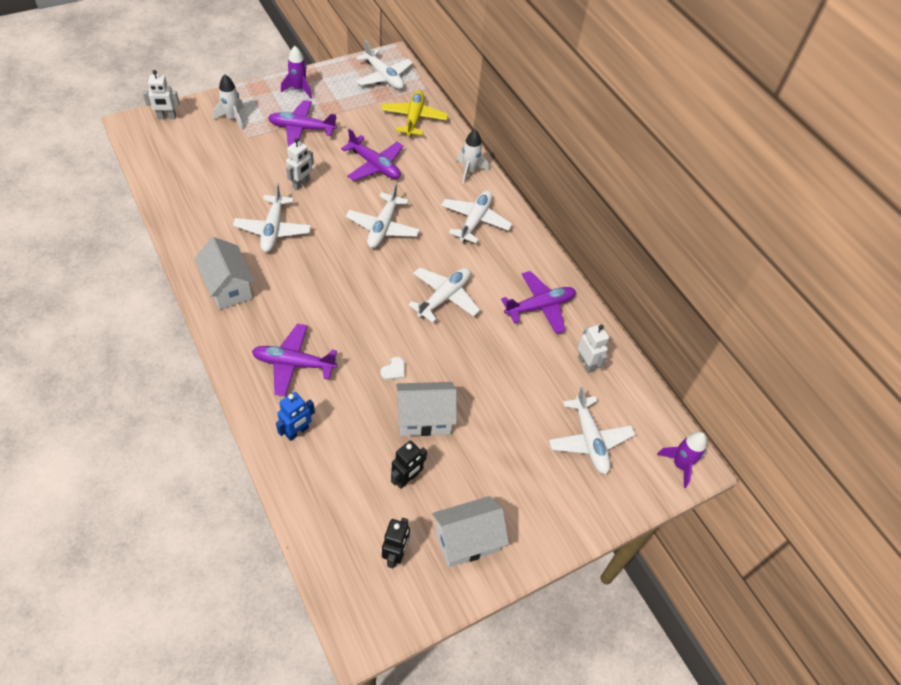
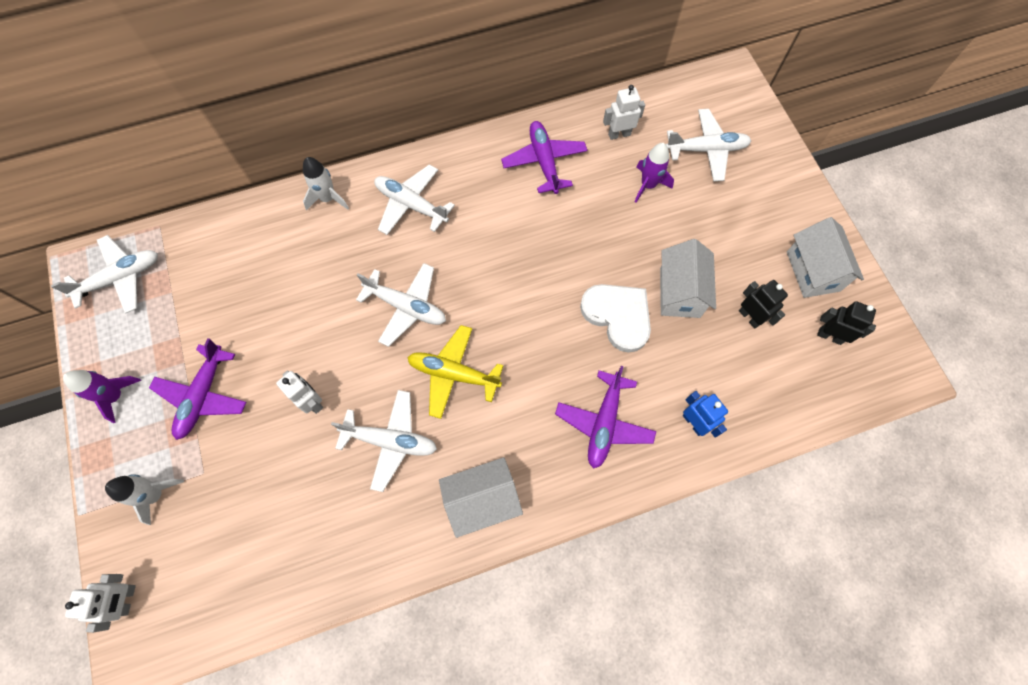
camera: 75 degrees left, 15 degrees up
purple plane [341,129,403,181] -> none
white heart [380,357,405,380] -> white heart [580,284,651,353], size x2.46
yellow plane [381,90,448,137] -> yellow plane moved to [407,325,503,419]
white plane [408,267,480,323] -> none
purple rocket [657,432,707,488] -> purple rocket moved to [635,143,674,203]

